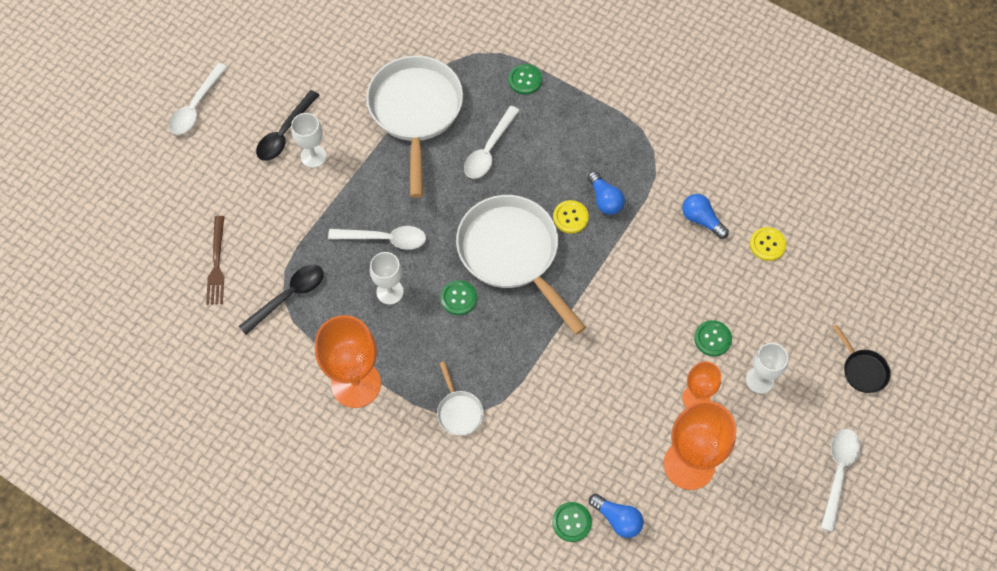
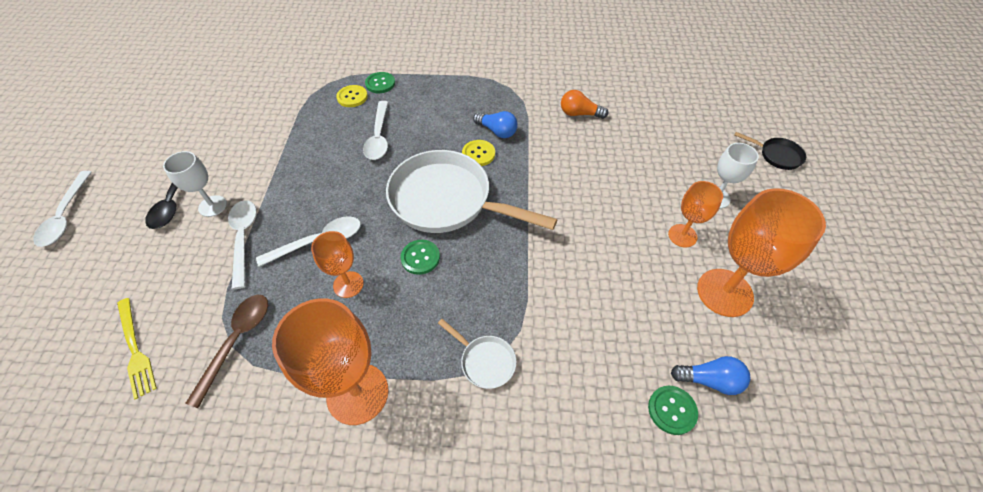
camera: 30 degrees left, 10 degrees down
brown fork [206,216,224,305] -> yellow fork [117,298,157,399]
black spoon [239,265,324,335] -> brown spoon [185,295,268,408]
white pan [366,55,463,198] -> none
white goblet [370,252,404,305] -> orange goblet [311,231,364,298]
blue light bulb [682,194,729,239] -> orange light bulb [561,90,608,119]
green button [694,320,732,356] -> none
yellow button [750,227,786,261] -> yellow button moved to [336,85,368,107]
white spoon [821,429,860,532] -> white spoon moved to [228,200,257,290]

